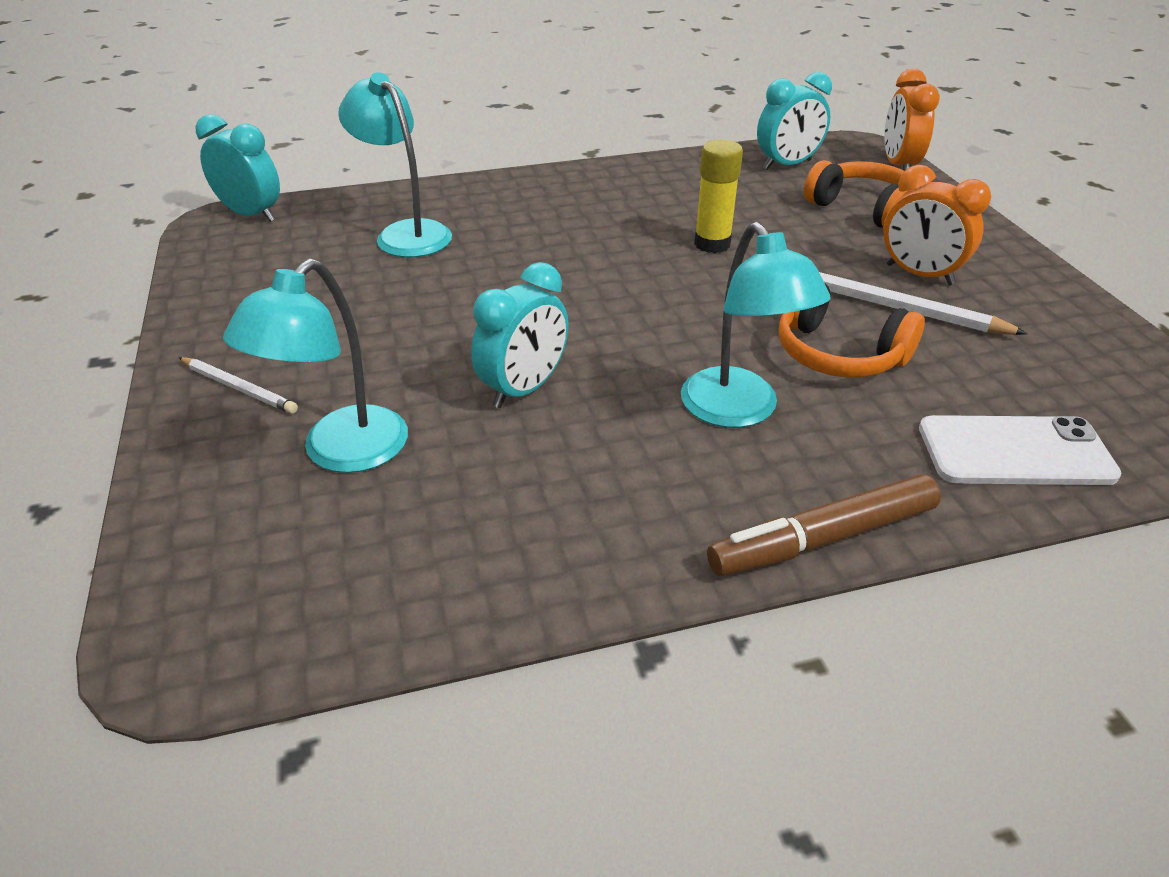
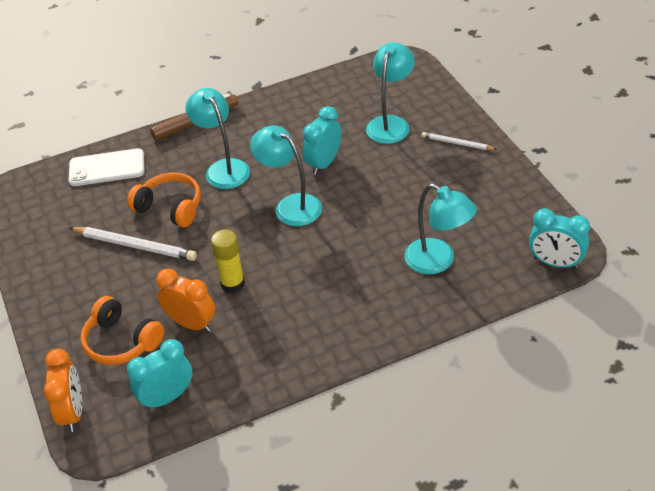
camera: 175 degrees right, 5 degrees up
orange clock [883,165,991,285] -> orange clock moved to [156,269,215,332]
none -> turquoise lamp [250,125,322,226]

